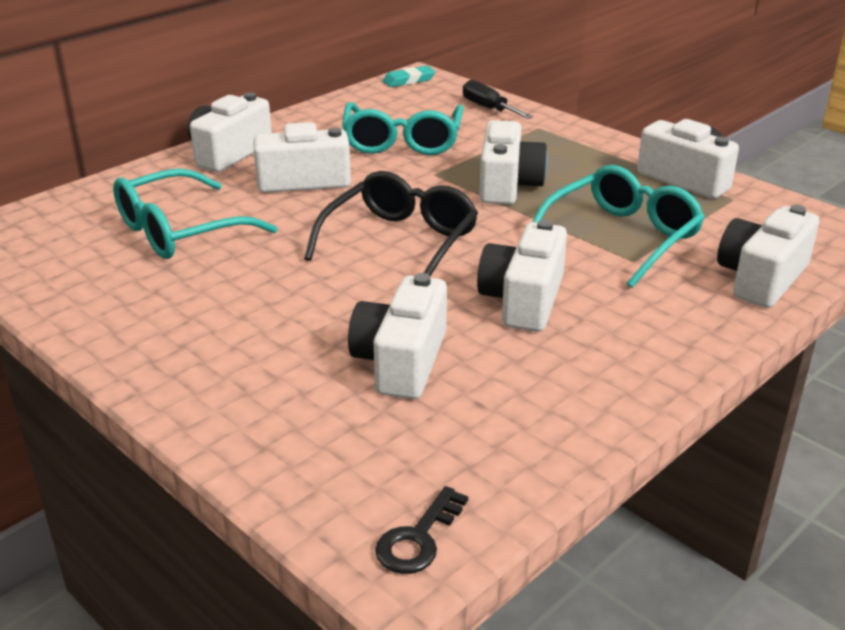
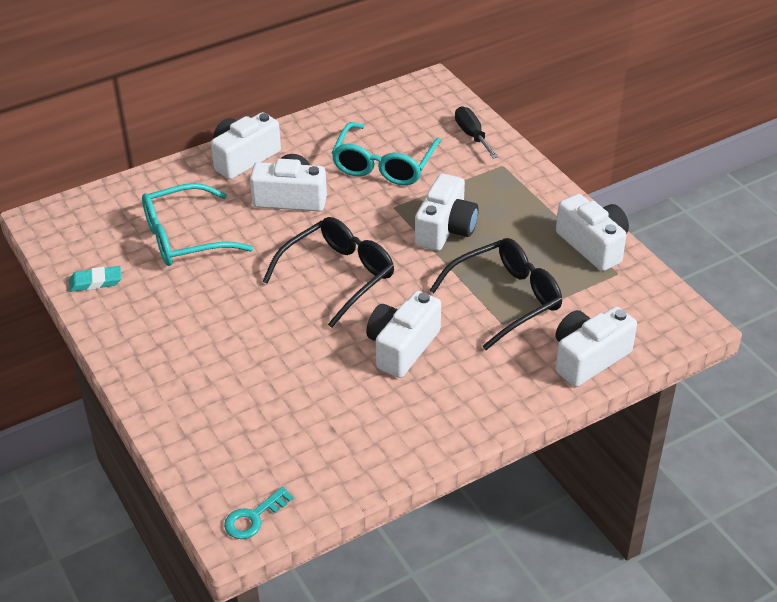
camera: 15 degrees right, 10 degrees up
white camera [348,273,447,399] -> none
black key [375,486,468,574] -> turquoise key [224,487,293,539]
turquoise eraser [383,66,436,87] -> turquoise eraser moved to [69,266,122,292]
turquoise glasses [533,165,705,288] -> black glasses [429,238,562,350]

